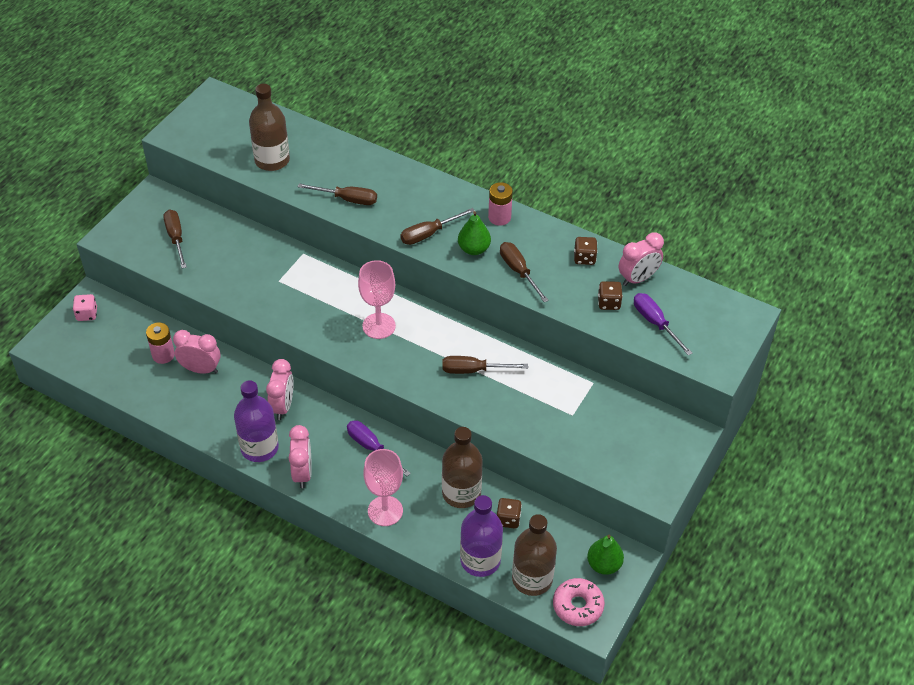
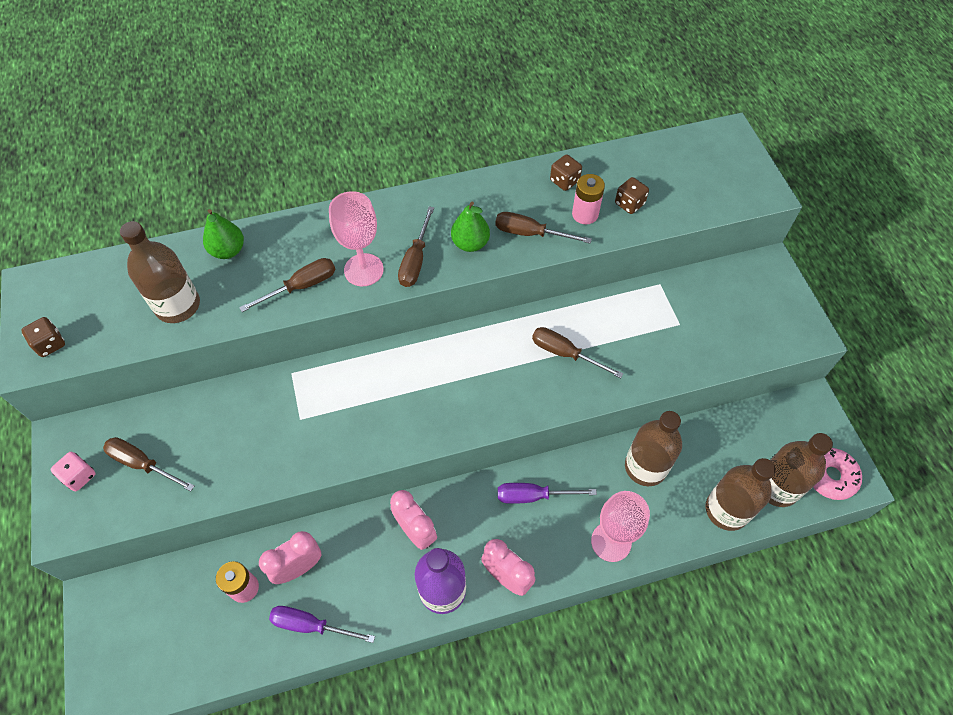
camera: 45 degrees left, 10 degrees up
pink dice [73,294,97,321] -> pink dice moved to [51,452,96,491]
pink goblet [358,260,396,339] -> pink goblet moved to [329,191,384,286]
brown screwdriver [442,356,528,374] -> brown screwdriver turned 75 degrees clockwise [532,327,623,378]
purple bottle [460,495,503,577] -> brown bottle [705,458,776,531]
pink battery [488,182,513,226] -> pink battery moved to [572,174,605,224]
brown dice [497,498,522,529] -> brown dice moved to [21,317,65,357]
green pear [587,535,624,575] -> green pear moved to [203,209,244,259]
pink clock [619,232,664,286] -> none
purple screwdriver [634,293,692,356] -> purple screwdriver moved to [269,606,375,643]

